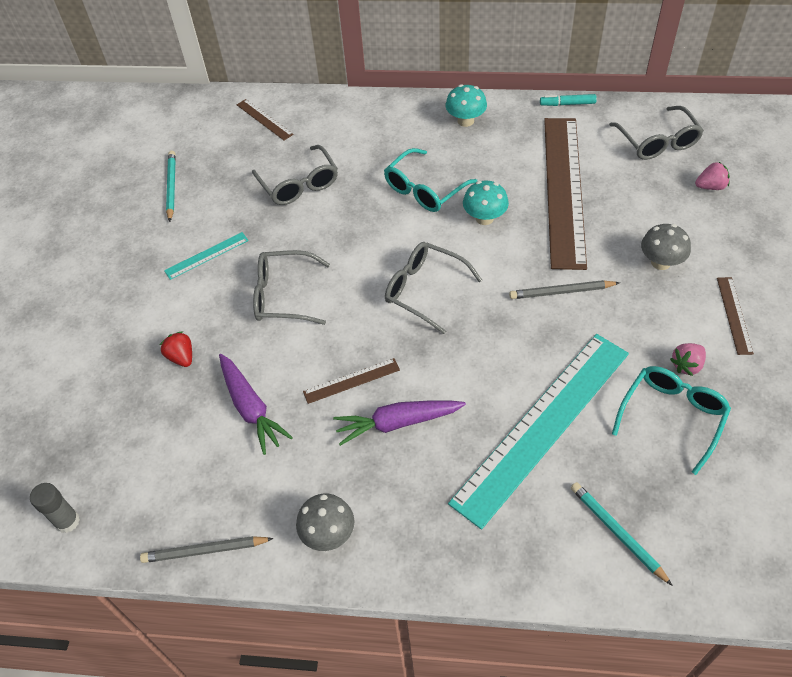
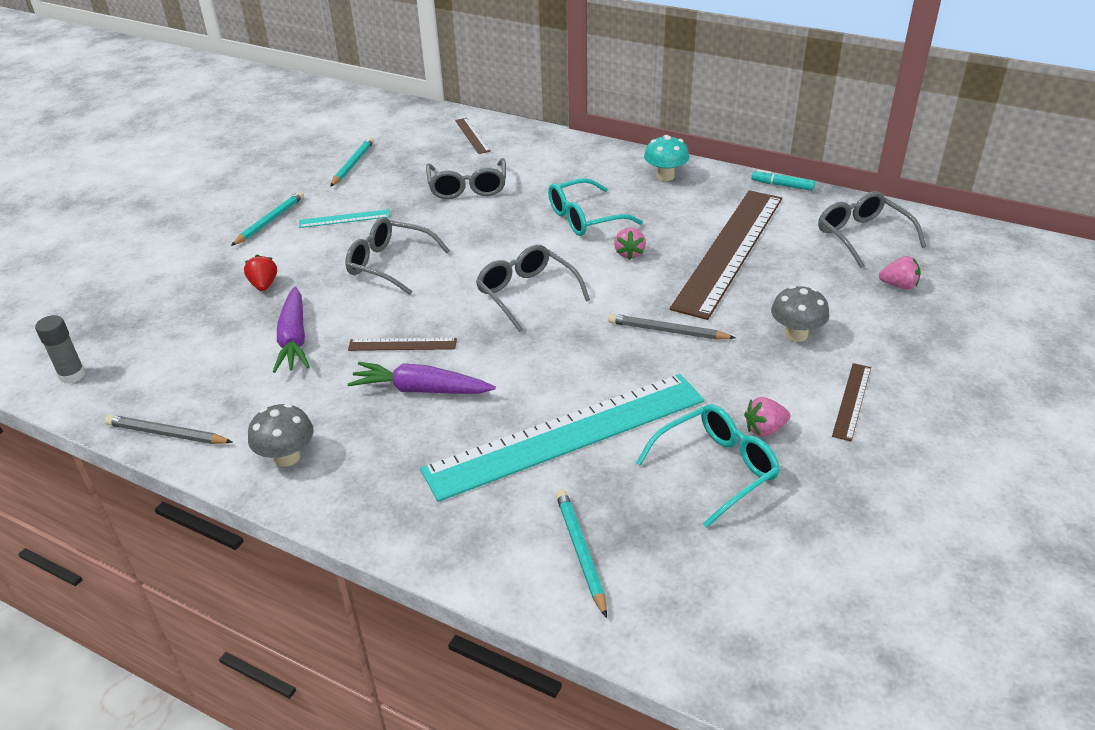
camera: 20 degrees right, 15 degrees down
turquoise mushroom [463,181,509,225] -> pink strawberry [614,227,646,260]
grey glasses [609,106,704,160] -> grey glasses turned 150 degrees clockwise [818,191,926,268]
none -> turquoise pencil [231,191,304,246]

